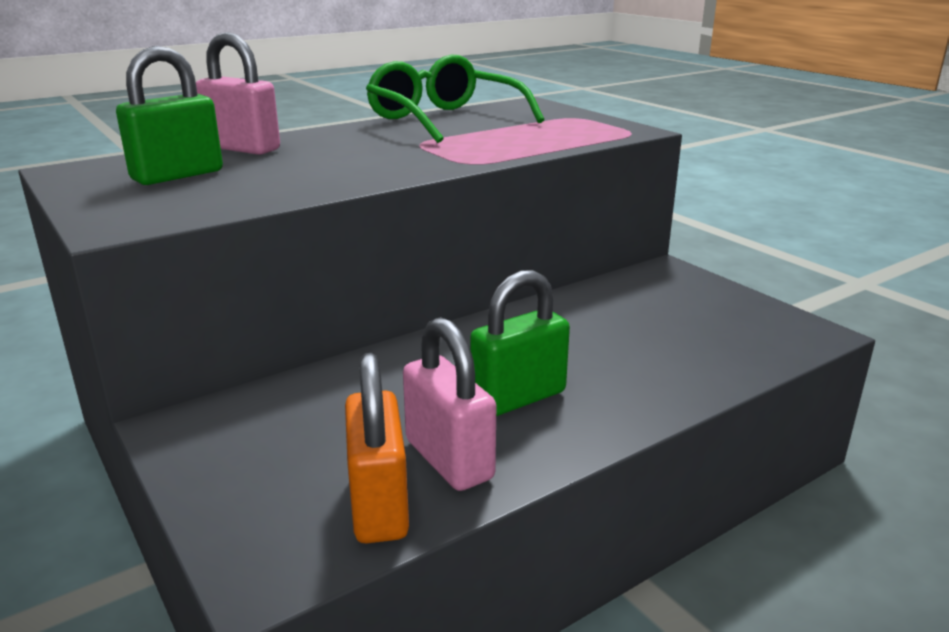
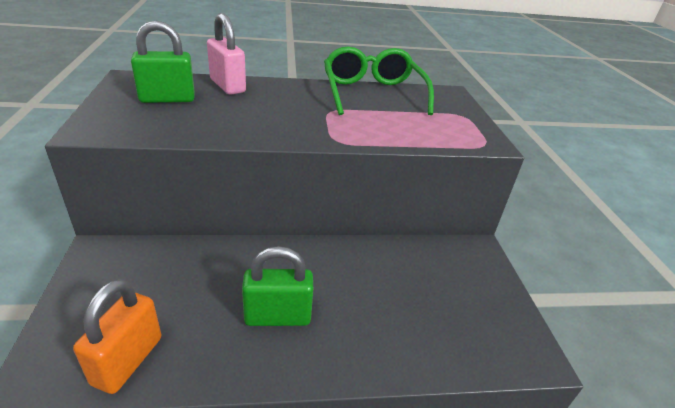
camera: 25 degrees right, 10 degrees up
pink padlock [403,317,496,491] -> none

